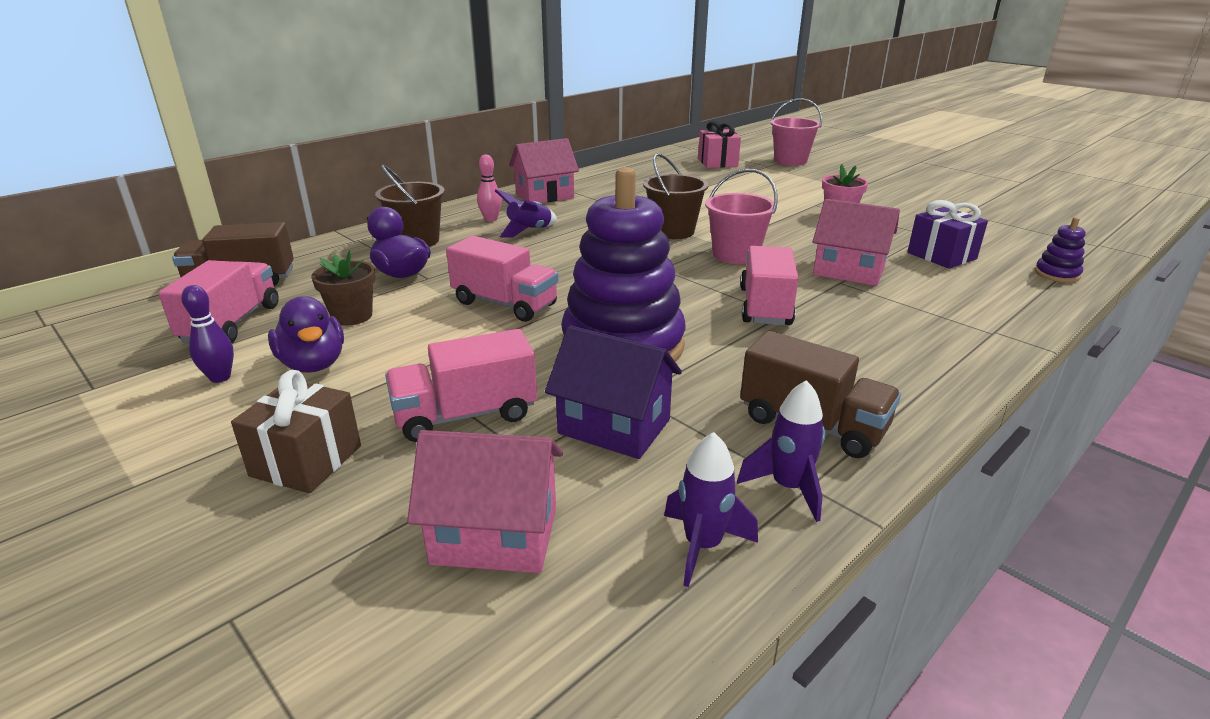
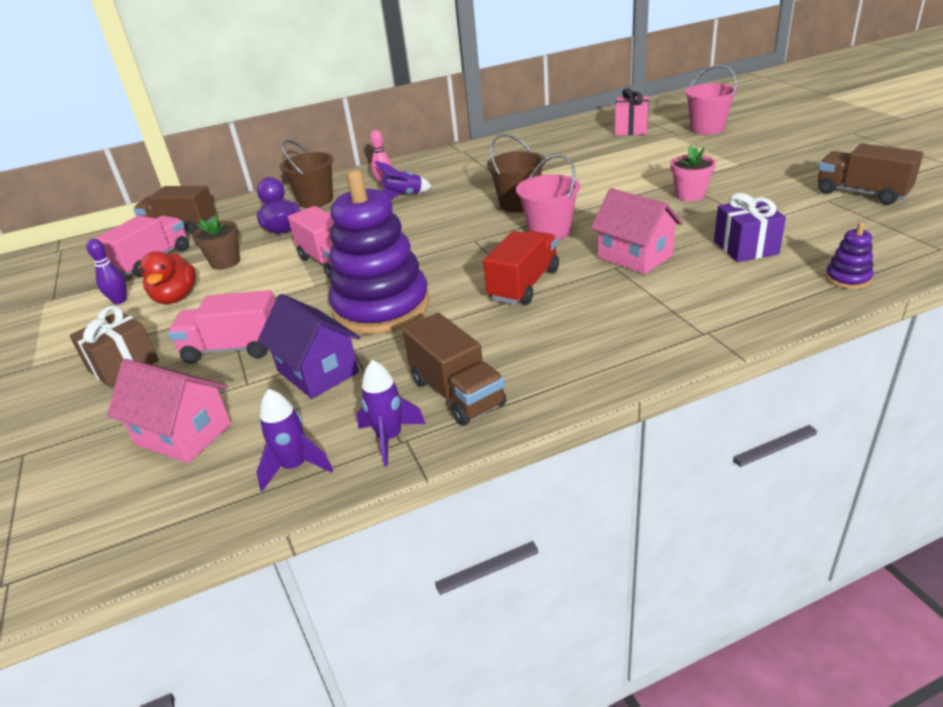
camera: 25 degrees right, 5 degrees up
purple duck [268,296,344,372] -> red duck [140,251,196,304]
pink house [509,138,579,203] -> none
pink truck [740,246,799,325] -> red truck [483,231,559,305]
none -> brown truck [818,143,924,205]

